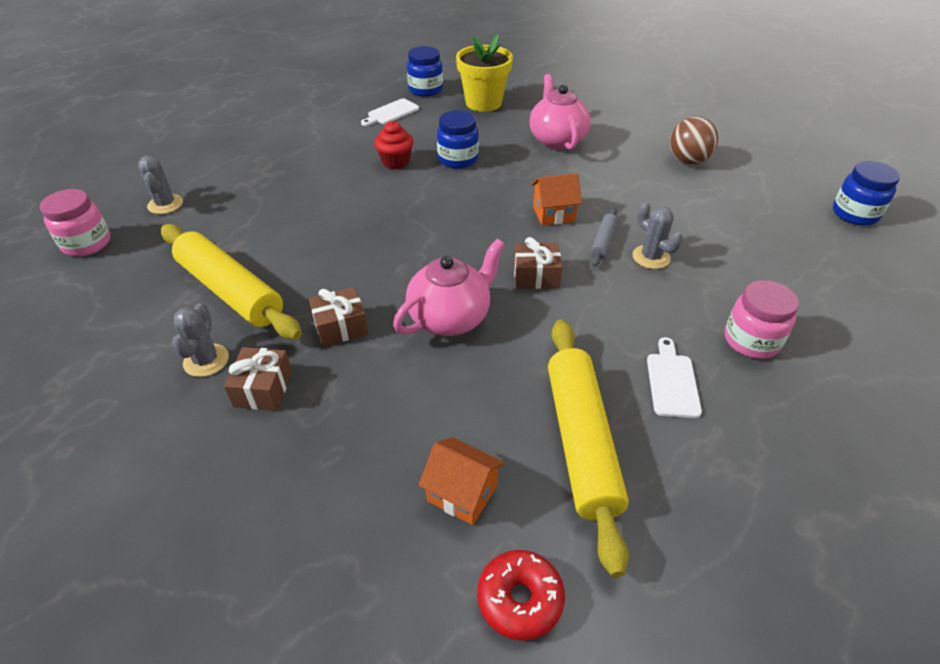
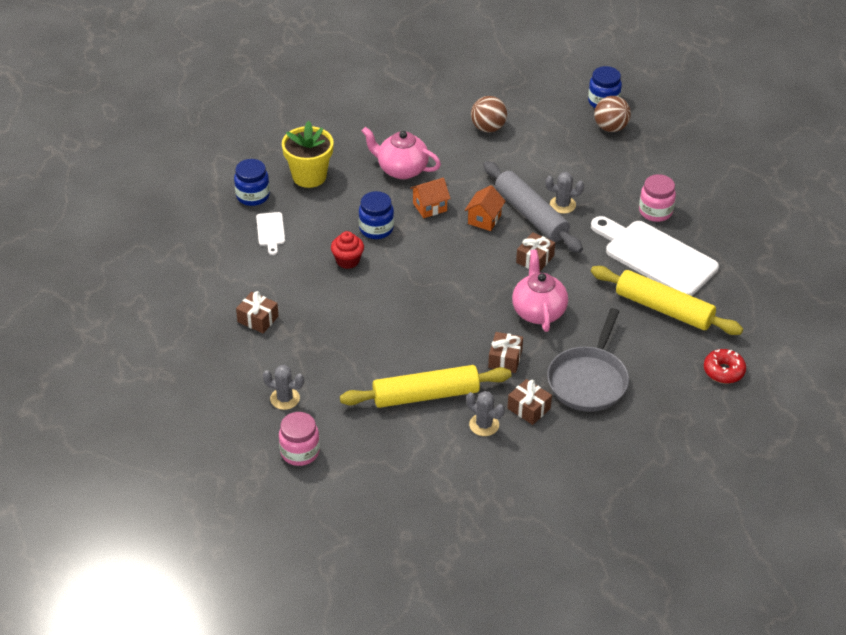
camera: 55 degrees left, 0 degrees up
orange house [418,437,505,525] -> orange house moved to [410,178,451,218]
grey rolling pin [591,208,618,267] -> grey rolling pin [483,161,583,253], size x2.23
white cutting board [647,337,702,418] -> white cutting board [591,216,719,296], size x2.25
none -> brown gift [236,291,278,333]
none -> grey pan [547,308,629,412]
none -> brown ball [594,96,631,132]

